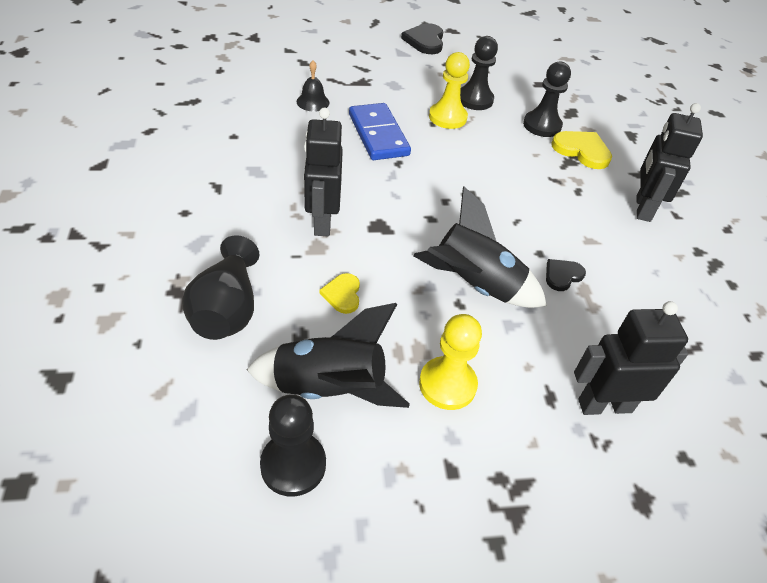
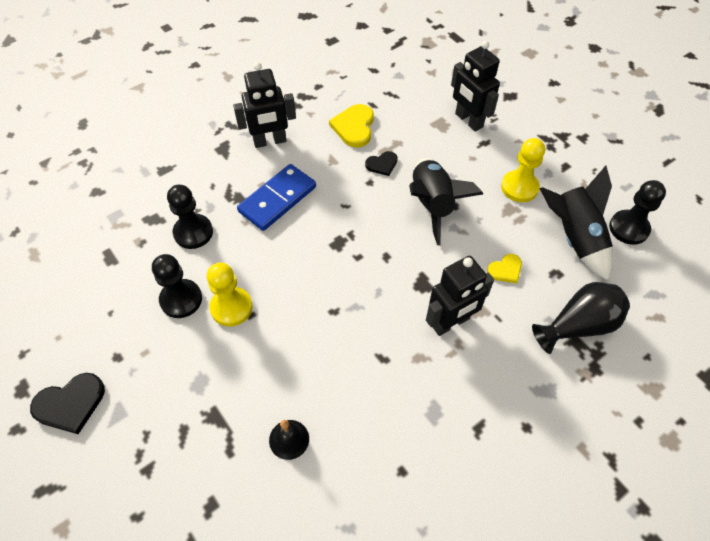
camera: 115 degrees left, 10 degrees up
blue domino [349,103,411,160] -> blue domino moved to [237,164,316,231]
black heart [546,259,586,291] -> black heart turned 45 degrees counterclockwise [365,151,398,176]
yellow heart [551,131,612,169] -> yellow heart moved to [329,104,374,147]

